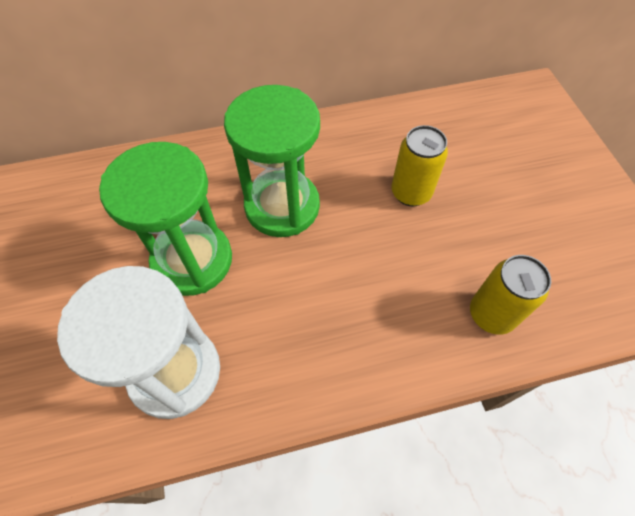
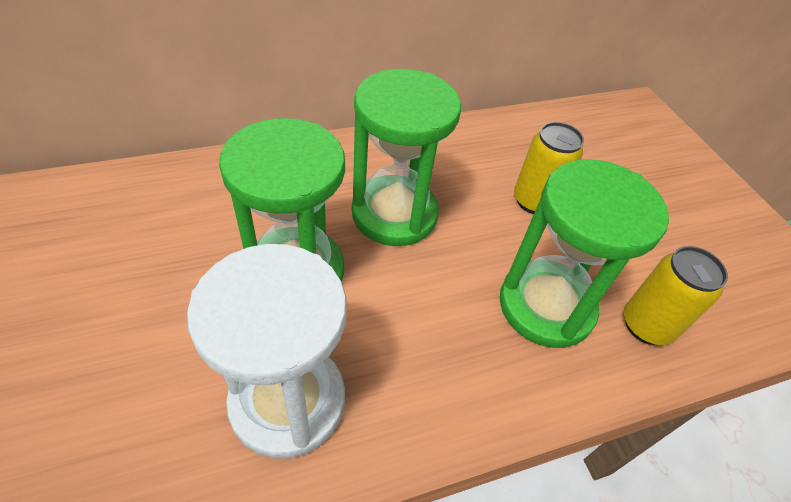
camera: 10 degrees left, 10 degrees down
none -> green hourglass [500,159,669,348]

